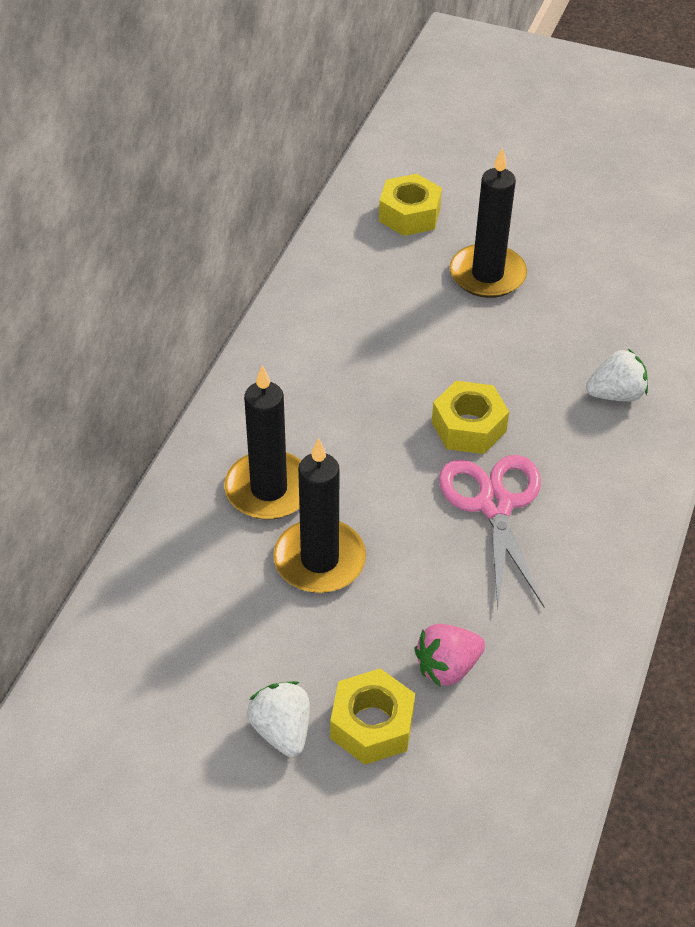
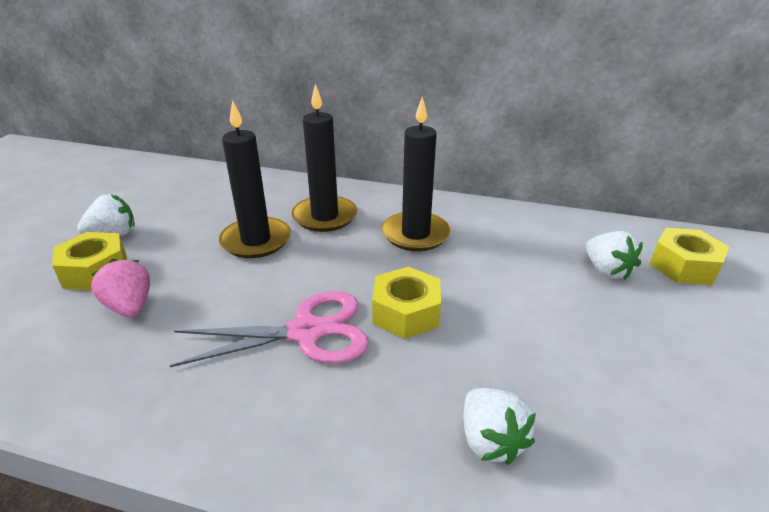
camera: 85 degrees right, 15 degrees down
black candle [450,147,527,298] -> black candle moved to [382,97,451,251]
none -> white strawberry [586,231,643,280]

